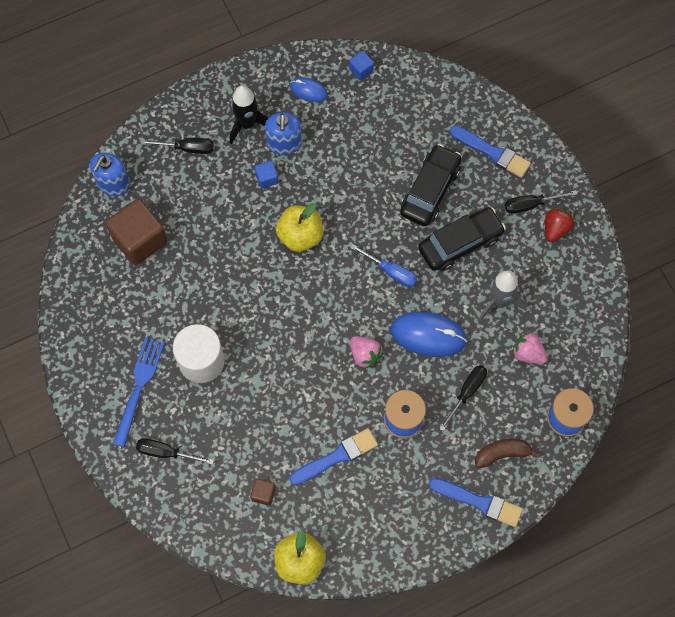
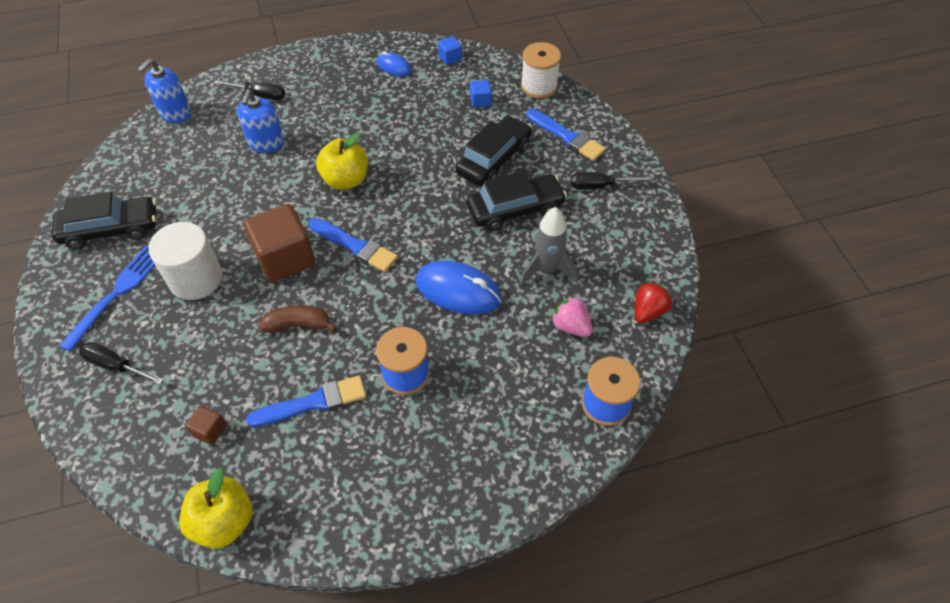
camera: 10 degrees right, 15 degrees down
brown cube [106,199,168,265] -> brown cube moved to [244,204,315,282]
black rocket [230,85,268,144] -> none
blue cube [255,161,278,188] -> blue cube moved to [470,80,492,108]
blue soap dispenser [265,112,302,155] -> blue soap dispenser moved to [237,89,284,153]
blue screwdriver [350,244,417,287] -> none
pink strawberry [350,336,383,369] -> none
blue brush [429,478,523,527] -> blue brush moved to [308,218,398,272]
black screwdriver [439,365,487,431] -> none
brown banana [475,439,539,468] -> brown banana moved to [259,305,337,333]
red strawberry [545,208,574,242] -> red strawberry moved to [635,281,673,323]
none -> black car [51,192,156,250]
none -> white spool [521,42,561,99]

